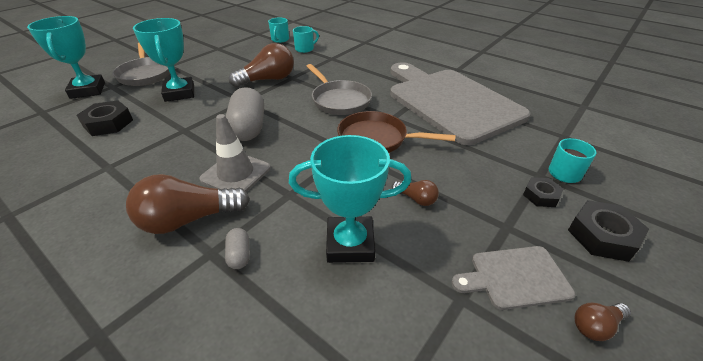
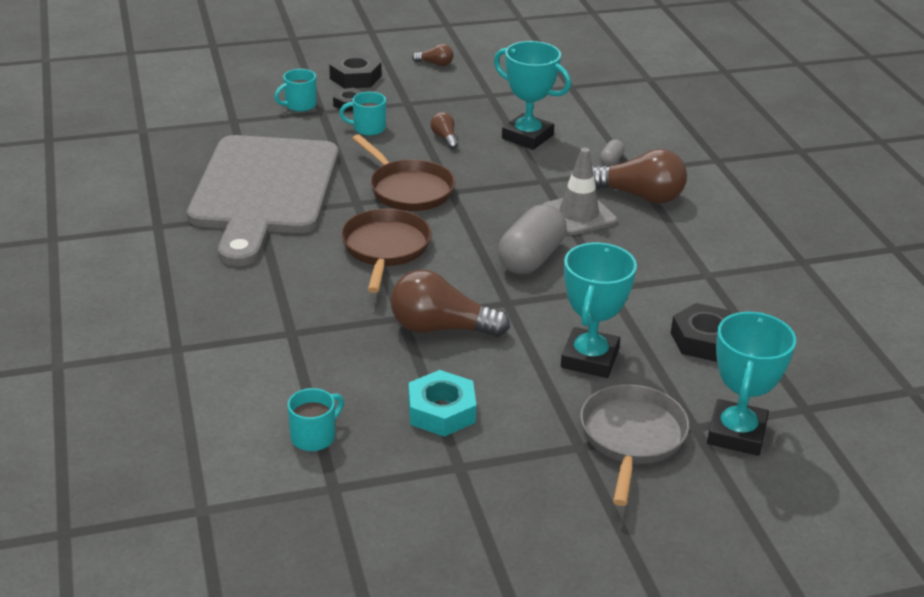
camera: 145 degrees left, 5 degrees down
turquoise mug [293,26,319,53] -> turquoise mug moved to [339,92,386,136]
grey pan [306,64,372,115] -> brown pan [341,209,432,293]
grey cutting board [452,246,575,310] -> none
none -> turquoise nut [409,370,476,437]

